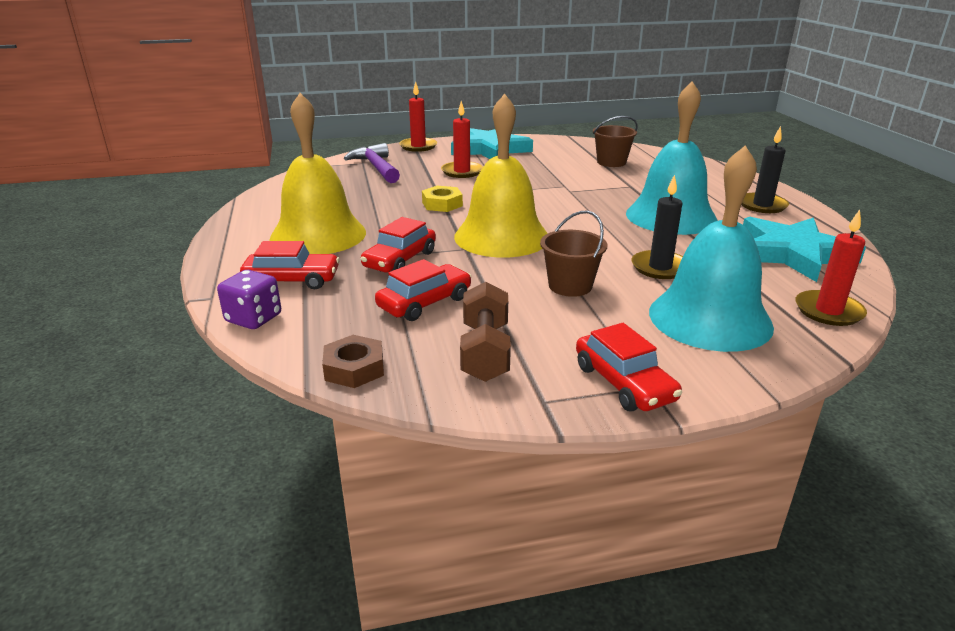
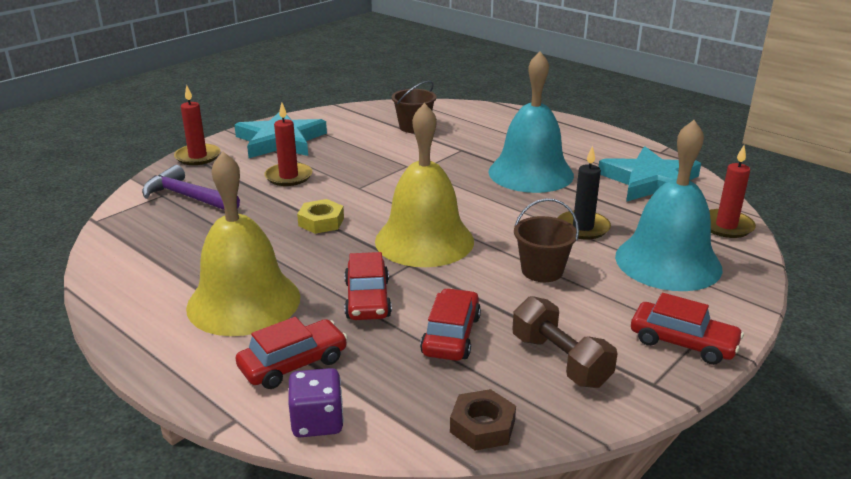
camera: 35 degrees left, 0 degrees up
black candle [741,126,789,213] -> none

